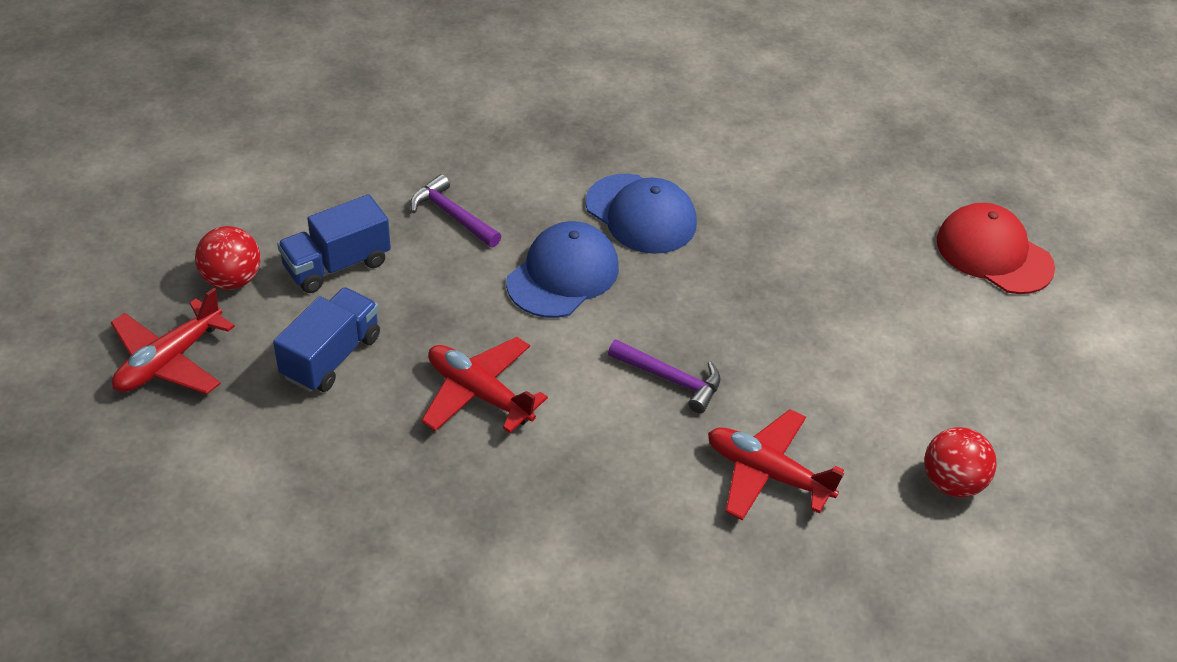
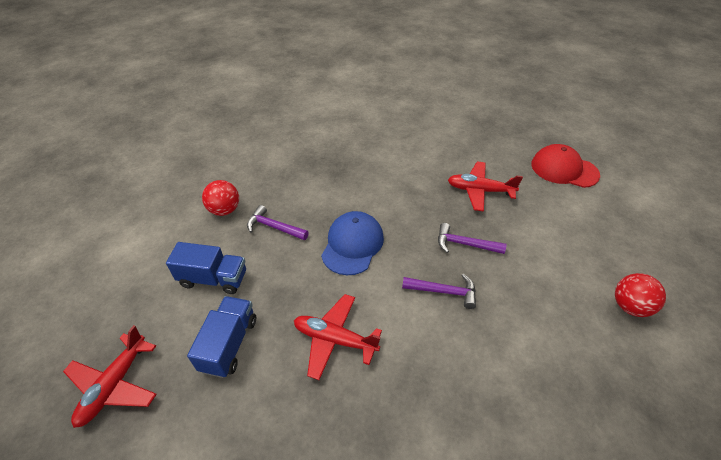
camera: 15 degrees left, 0 degrees up
red ball [195,226,261,290] -> red ball moved to [202,180,239,216]
blue truck [277,194,391,293] -> blue truck turned 120 degrees counterclockwise [166,242,246,294]
blue cap [585,174,697,254] -> none
red plane [708,409,844,521] -> red plane moved to [448,161,523,212]
none -> purple hammer [438,223,507,254]

